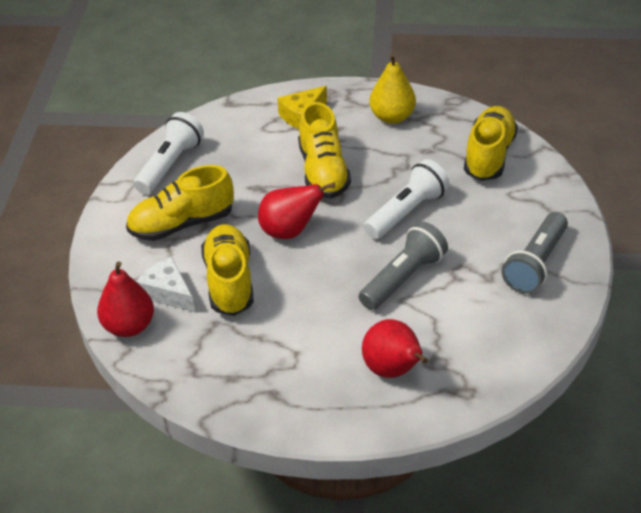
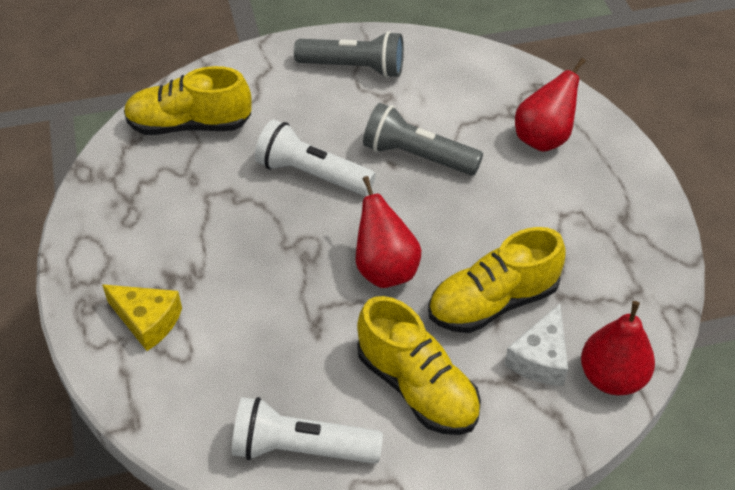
camera: 110 degrees left, 5 degrees up
yellow shoe [298,102,351,199] -> none
yellow pear [369,54,416,124] -> none

